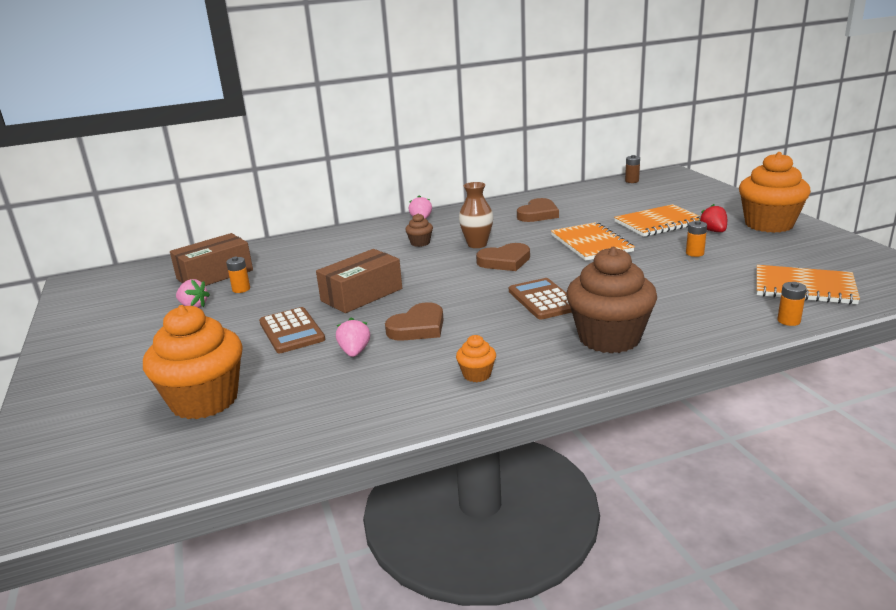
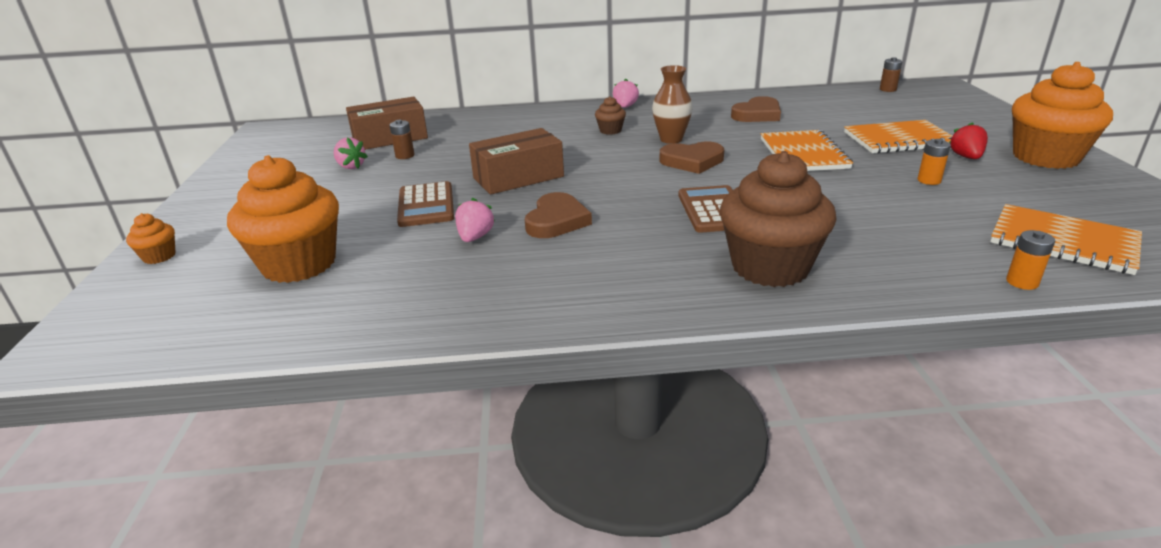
camera: 15 degrees right, 5 degrees up
orange battery [226,257,250,293] -> brown battery [389,120,414,159]
brown heart [385,302,444,341] -> brown heart turned 45 degrees counterclockwise [525,192,592,238]
orange cupcake [456,335,496,382] -> orange cupcake moved to [126,213,176,264]

